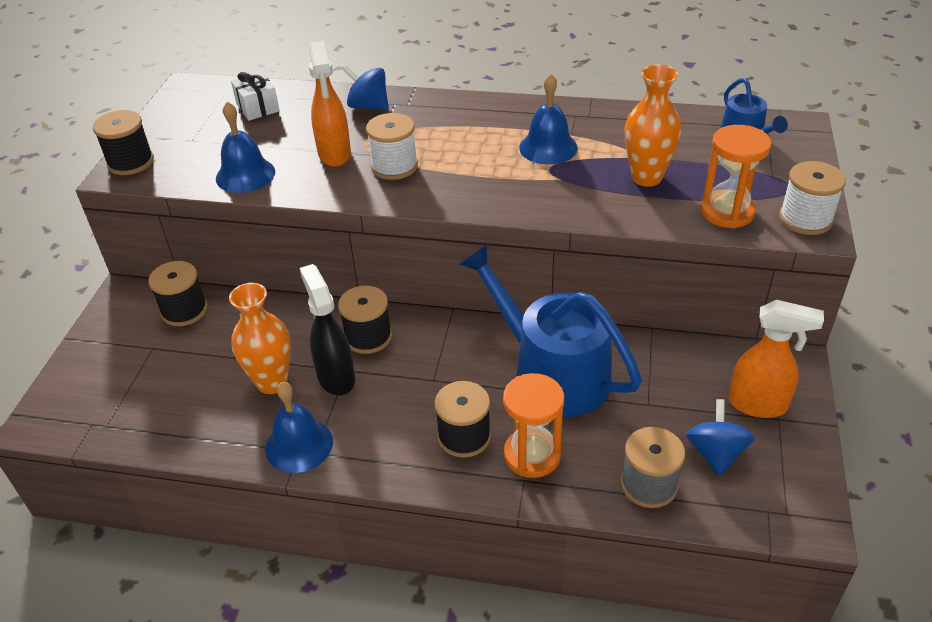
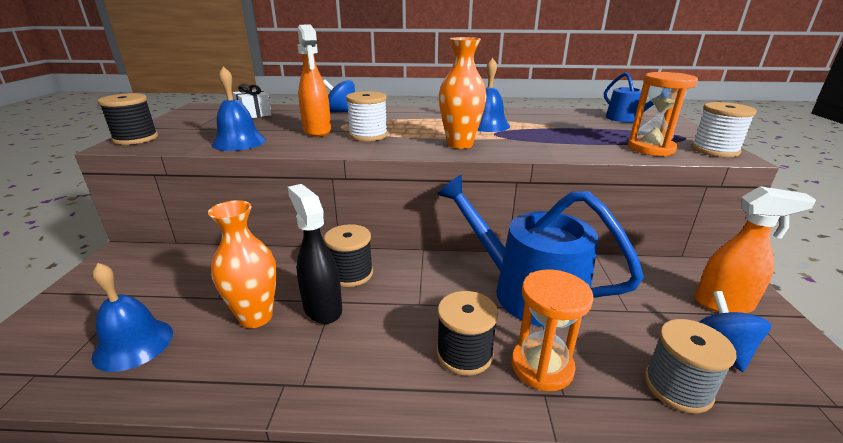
camera: 10 degrees left, 15 degrees down
black spool [148,261,208,326] -> none
blue bell [265,382,333,473] -> blue bell moved to [92,263,173,372]
orange vase [625,64,681,187] -> orange vase moved to [439,37,487,149]

